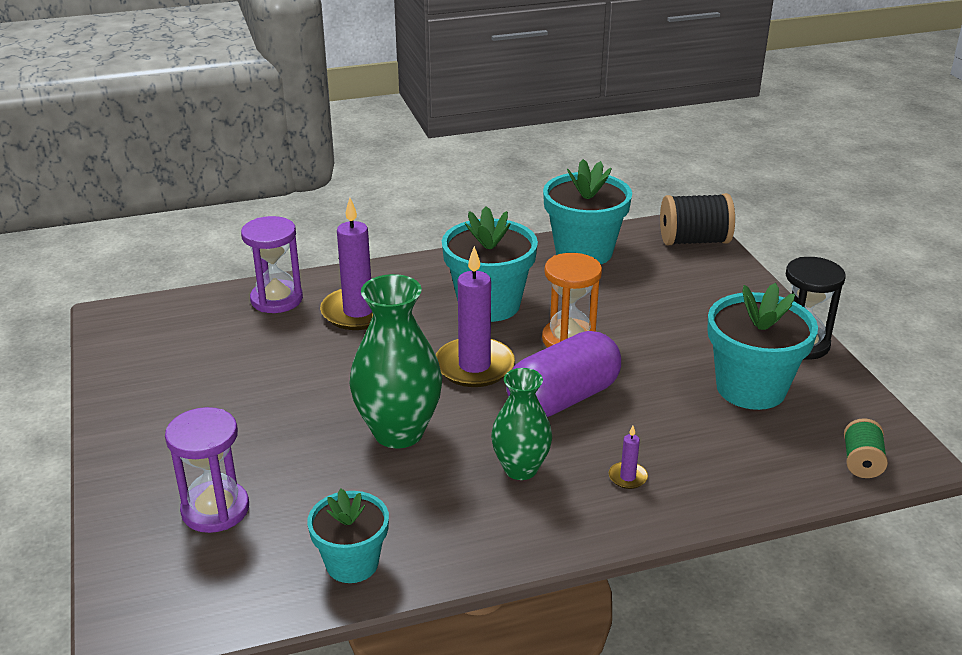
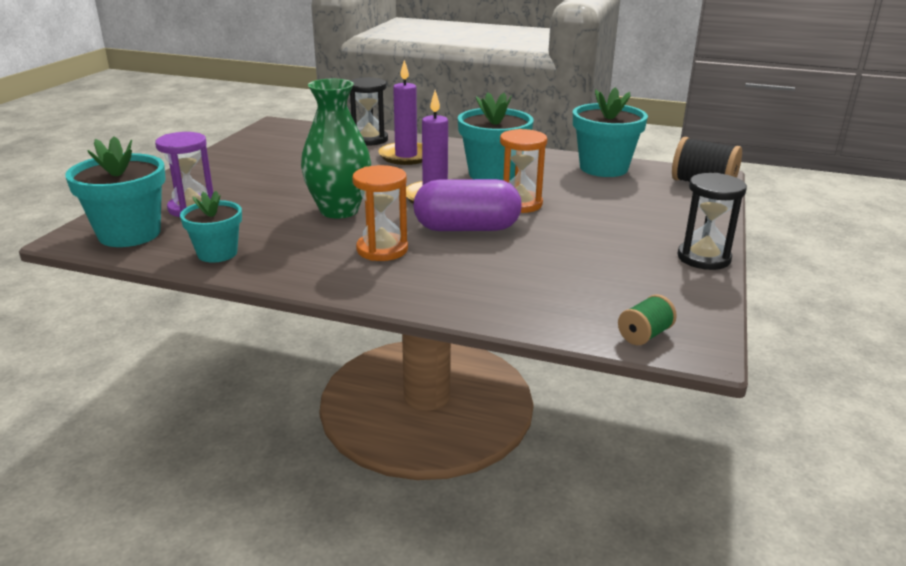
camera: 35 degrees right, 5 degrees down
purple hourglass [241,216,303,313] -> black hourglass [350,77,388,146]
green vase [491,368,552,480] -> orange hourglass [352,165,408,261]
purple candle [609,426,648,489] -> none
turquoise flower pot [707,283,818,410] -> turquoise flower pot moved to [65,136,166,247]

